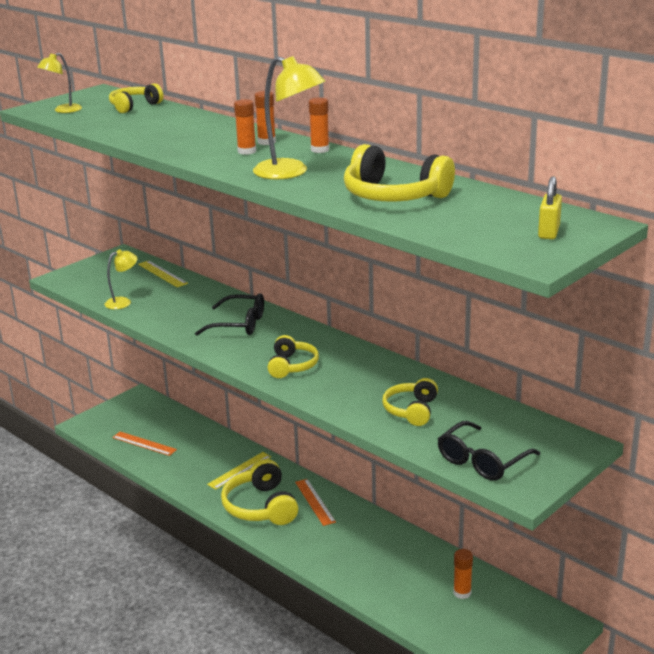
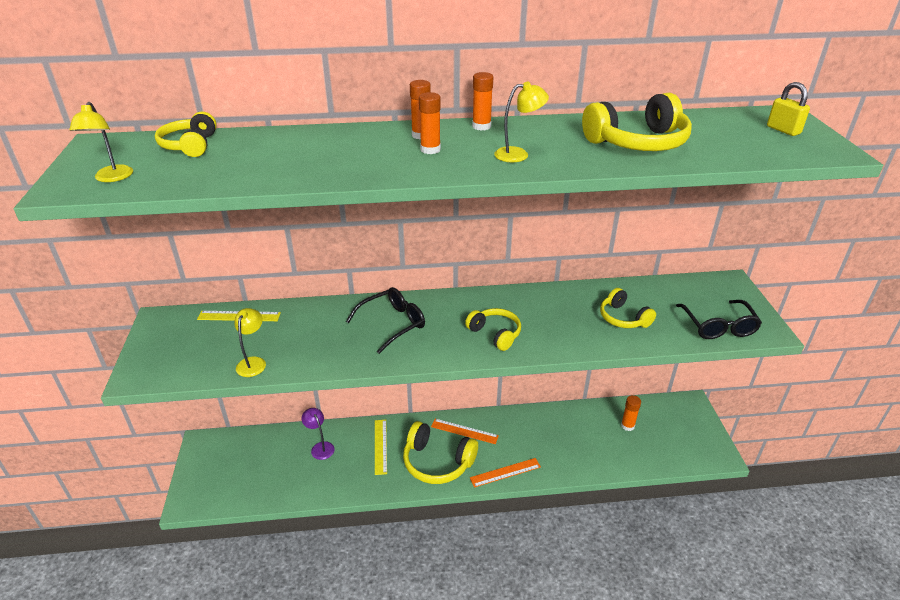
camera: 50 degrees left, 10 degrees up
orange ruler [112,432,177,456] -> orange ruler moved to [470,458,541,488]
yellow lamp [253,56,326,179] -> yellow lamp [494,82,549,162], size x0.60
none -> purple lamp [301,408,335,460]

